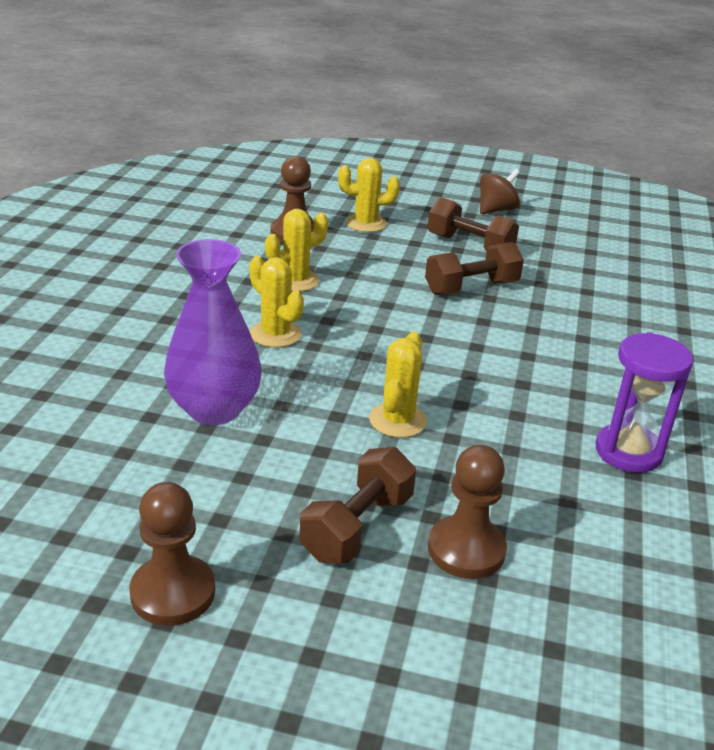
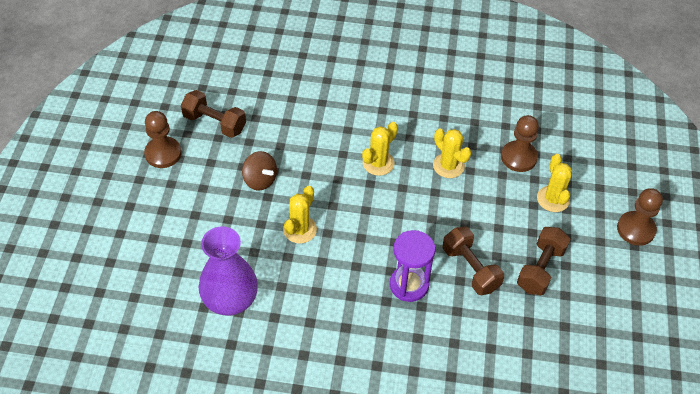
camera: 85 degrees right, 20 degrees up
purple vase [164,239,262,425] -> purple vase moved to [199,226,258,316]
brown dumbbell [299,447,416,563] -> brown dumbbell moved to [181,90,246,138]
yellow cactus [369,332,427,438] -> yellow cactus turned 75 degrees counterclockwise [283,186,317,244]
brown pawn [428,445,507,579] -> brown pawn moved to [617,188,663,246]
brown spinning top [480,169,520,214] -> brown spinning top moved to [242,151,277,191]
purple hourglass [596,332,693,473] -> purple hourglass moved to [390,230,435,302]

